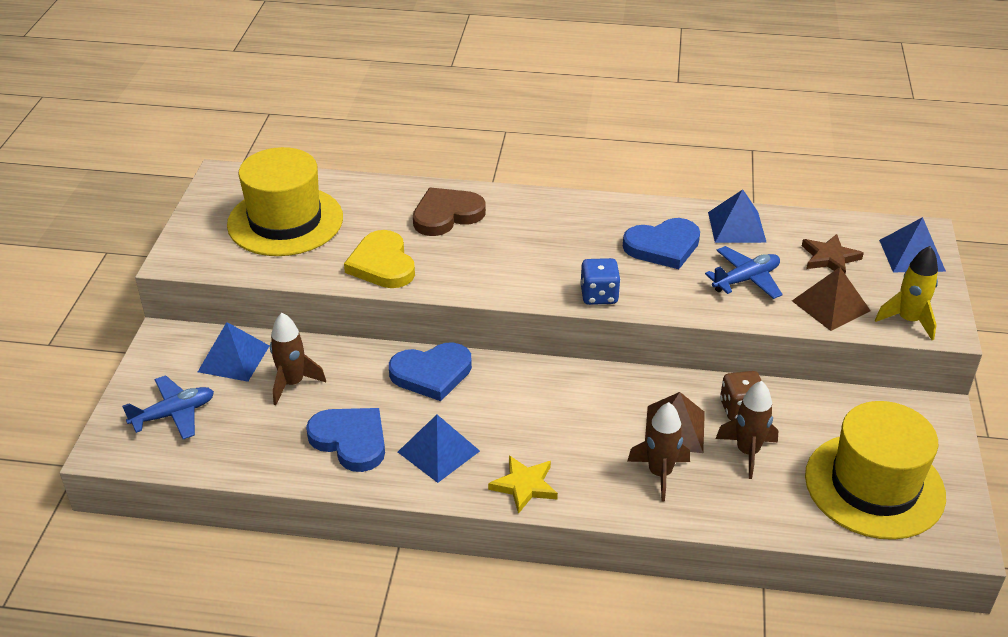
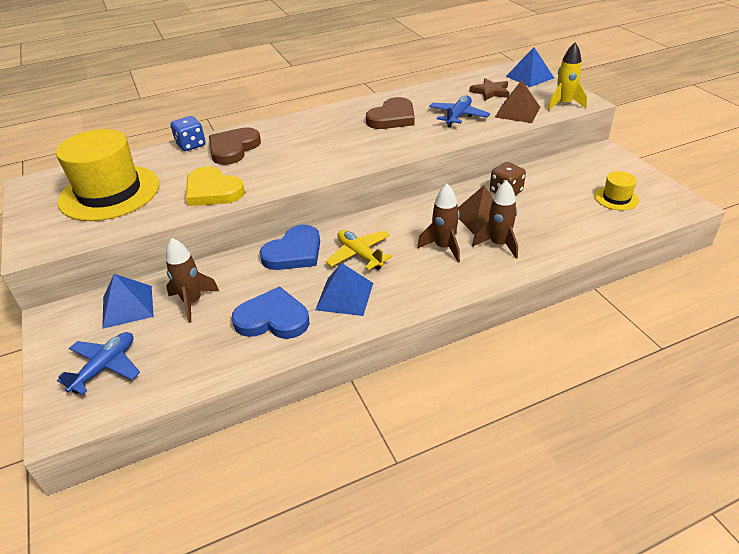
camera: 30 degrees left, 0 degrees up
yellow star [488,455,558,514] -> none
blue dice [580,258,621,305] -> blue dice moved to [171,116,206,151]
blue heart [623,218,700,269] -> brown heart [366,97,415,129]
blue pyramid [708,189,767,243] -> none
brown rocket [716,381,778,479] -> brown rocket moved to [417,184,460,263]
yellow hat [805,401,946,540] -> yellow hat [595,171,639,210], size x0.45
none -> yellow plane [325,230,392,270]

